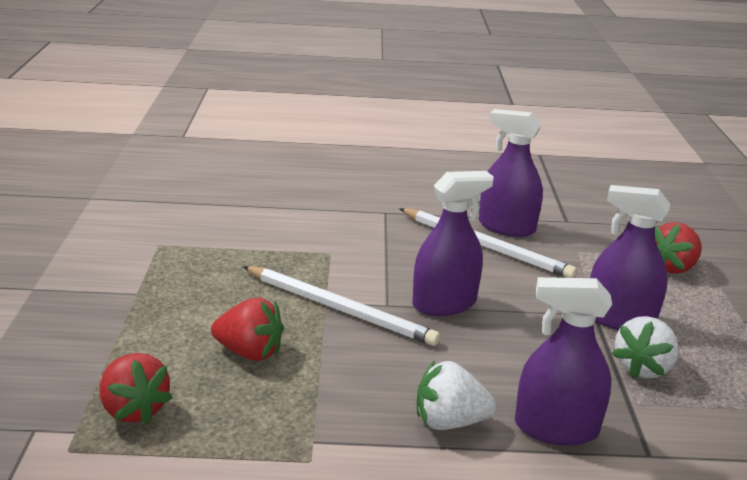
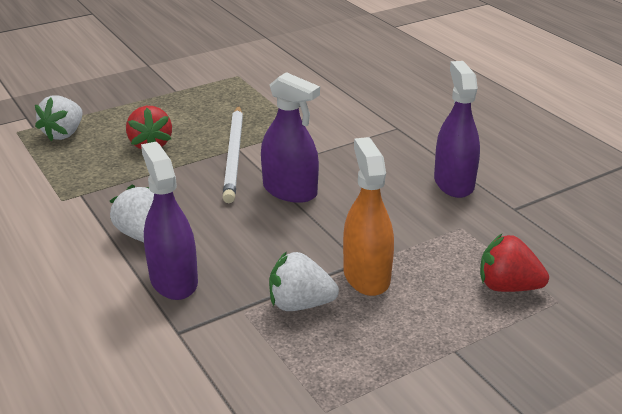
camera: 60 degrees right, 5 degrees up
red strawberry [100,353,173,424] -> white strawberry [35,95,83,141]
white pencil [399,208,577,278] -> none
purple spray bottle [590,185,670,330] -> orange spray bottle [343,137,394,296]

